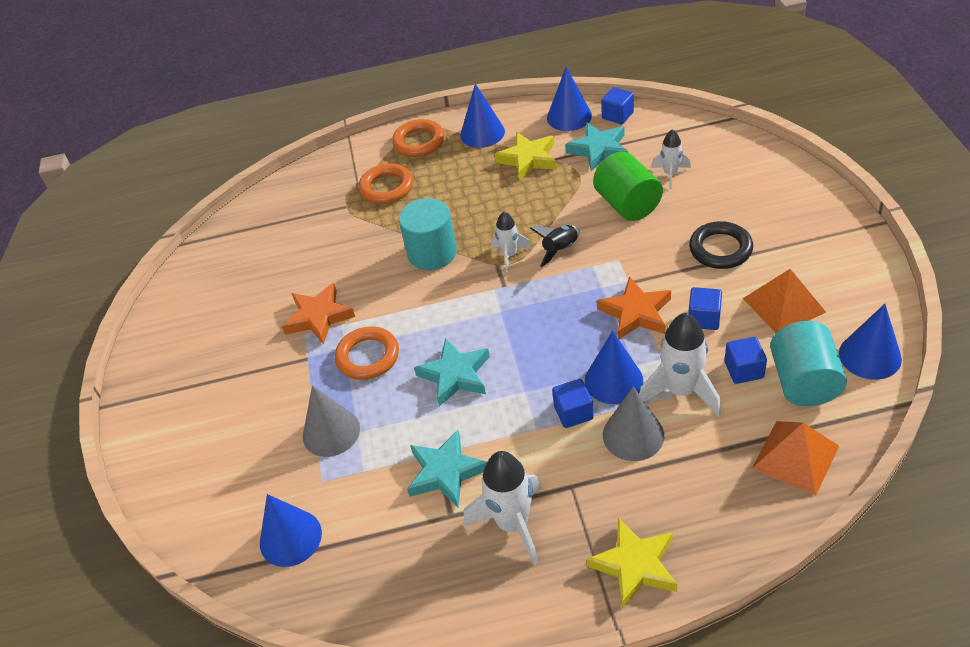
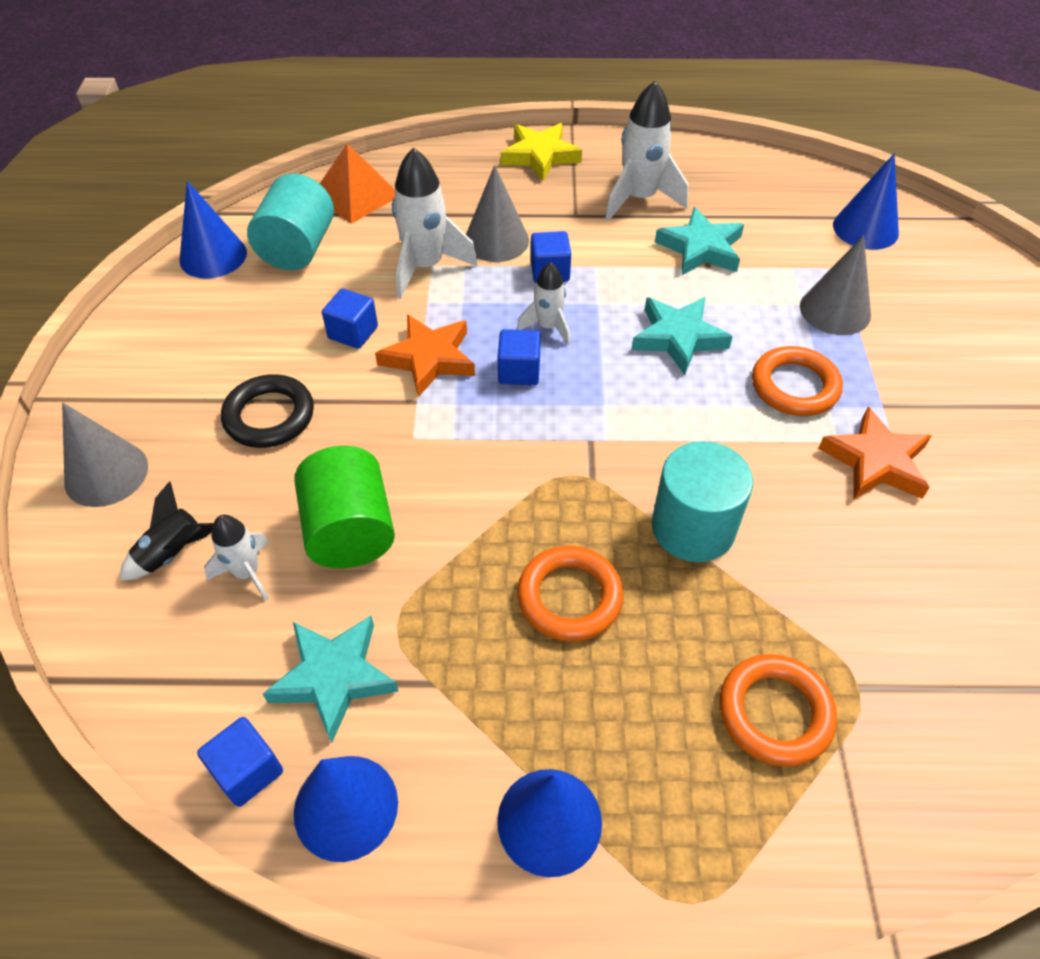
camera: 175 degrees left, 5 degrees up
orange ring [392,119,445,157] -> orange ring moved to [517,545,624,642]
white rocket [491,212,531,272] -> white rocket moved to [517,262,570,346]
yellow star [494,132,557,181] -> none
black rocket [530,225,580,267] -> black rocket moved to [120,481,214,580]
blue cone [585,331,643,404] -> none
blue cube [724,337,767,384] -> blue cube moved to [498,329,541,385]
orange pyramid [743,269,826,333] -> none
none -> grey cone [62,402,148,507]

